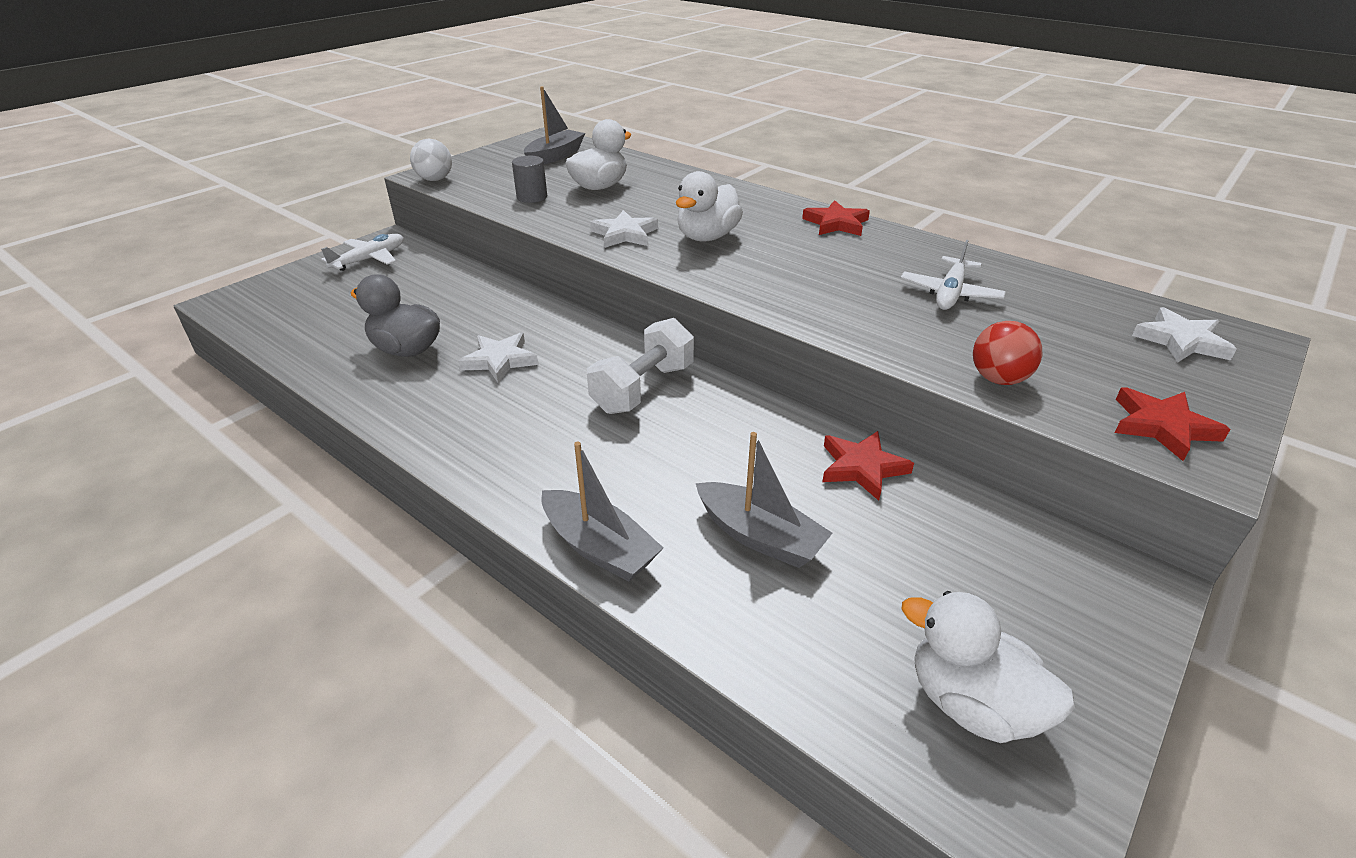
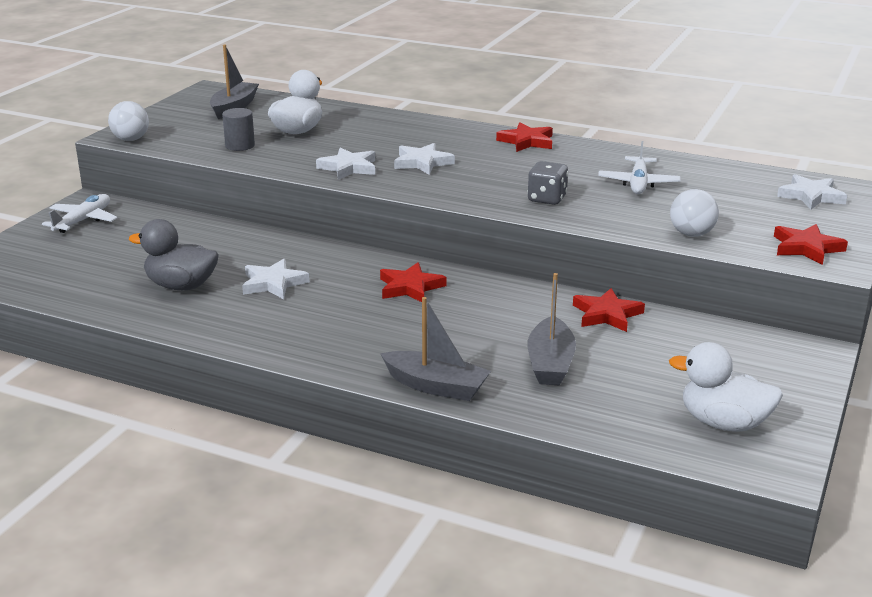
camera: 15 degrees left, 10 degrees down
white dumbbell [587,318,694,414] -> red star [380,262,446,302]
white duck [676,171,743,241] -> white star [394,143,455,175]
grey boat [696,432,832,568] -> grey boat turned 75 degrees clockwise [527,273,576,385]
red ball [973,321,1042,385] -> white ball [670,189,719,237]
none -> grey dice [527,161,568,205]

